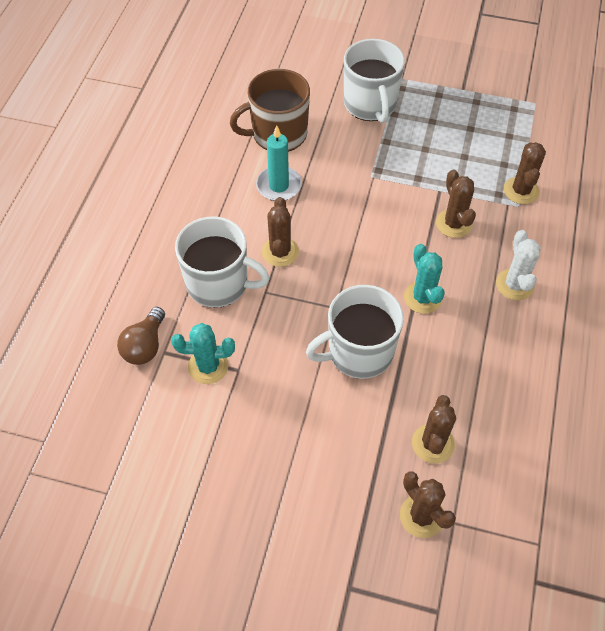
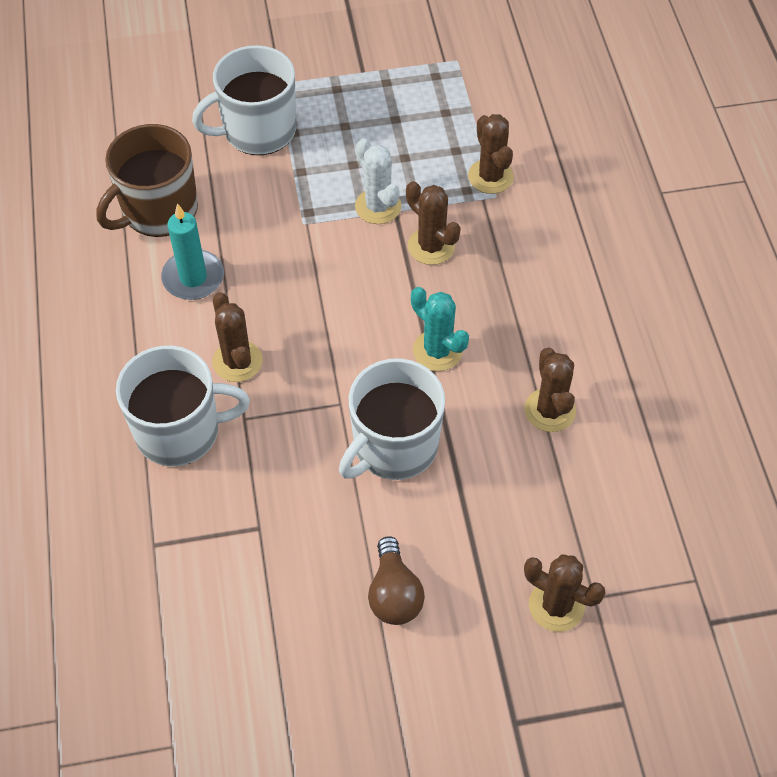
camera: 25 degrees left, 0 degrees up
brown light bulb [117,307,165,365] -> brown light bulb moved to [368,536,425,625]
turquoise cactus [171,323,235,384] -> none
white mug [344,39,405,123] -> white mug turned 105 degrees clockwise [192,45,296,155]
brown cactus [412,395,456,464] -> brown cactus moved to [524,348,576,432]
white cactus [496,230,541,300] -> white cactus moved to [355,138,401,224]

